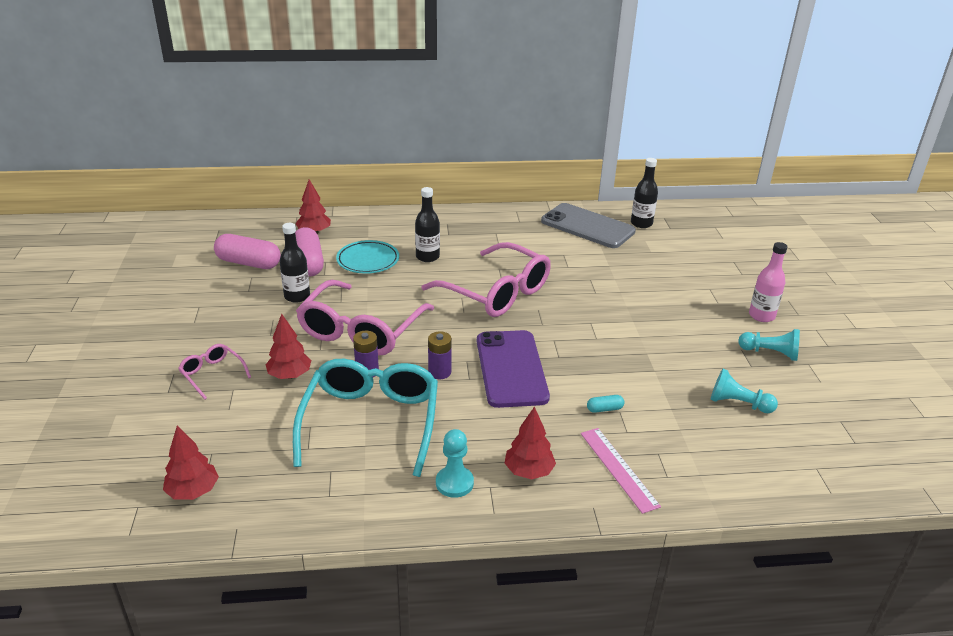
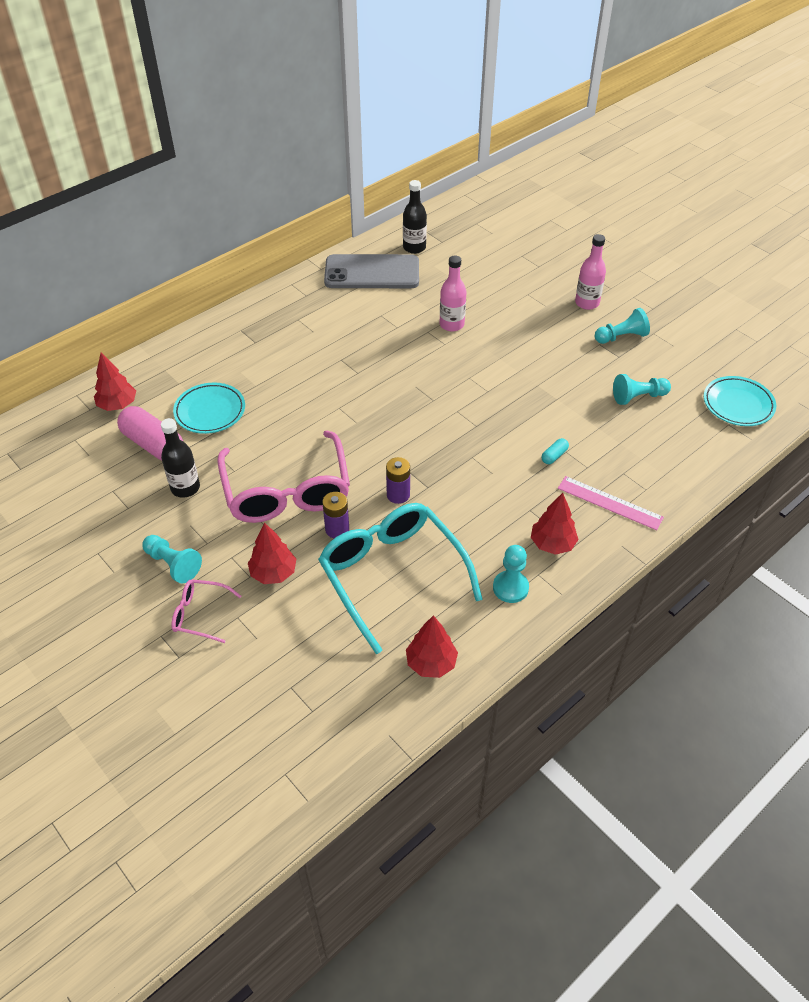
camera: 35 degrees left, 15 degrees up
red tree [163,425,219,500] -> red tree moved to [406,615,458,678]
pink capsule [214,234,281,269] -> none
black bottle [415,187,440,262] -> none
pink glasses [421,242,551,317] -> none
purple phone [477,330,550,408] -> none
none -> turquoise pawn [142,535,202,583]
none -> pink bottle [440,256,466,332]
none -> turquoise plate [704,376,776,426]

